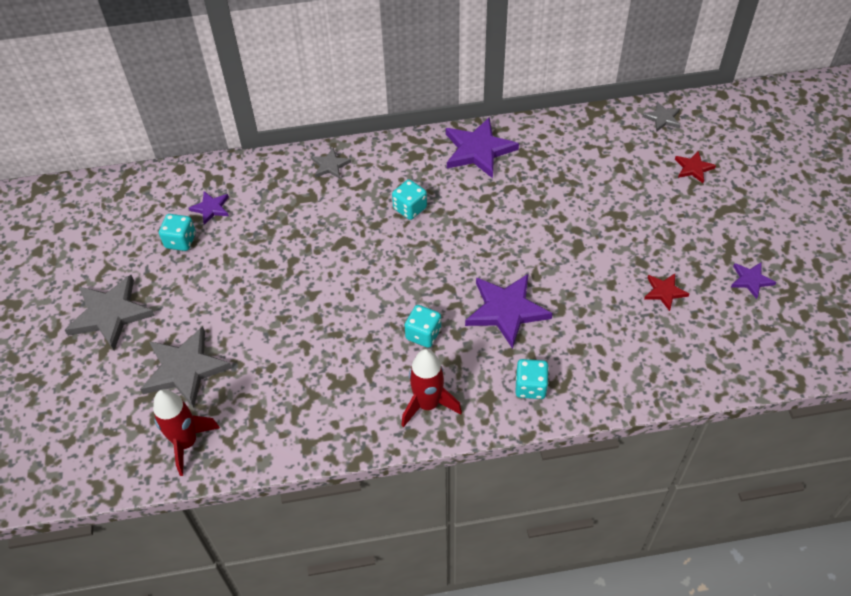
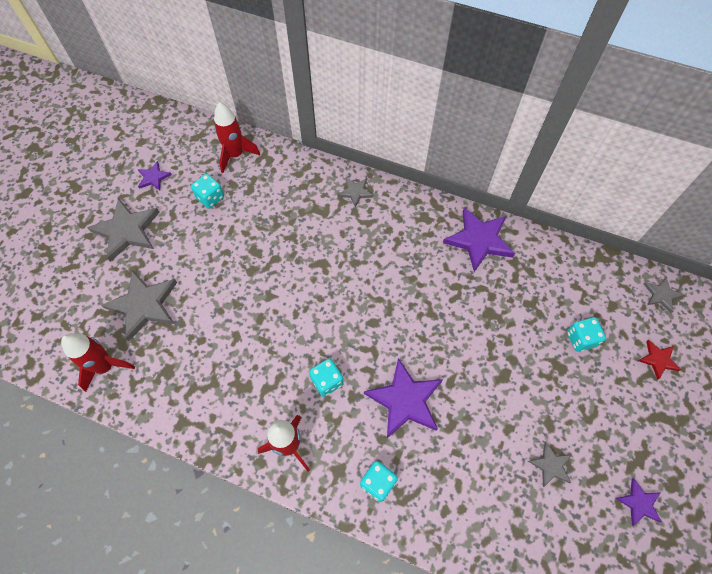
camera: 30 degrees right, 10 degrees up
purple star [189,191,229,225] -> purple star moved to [137,161,172,190]
turquoise dice [392,179,427,220] -> turquoise dice moved to [567,317,606,352]
red star [644,274,689,311] -> grey star [528,442,571,487]
none -> red rocket [214,102,260,173]

